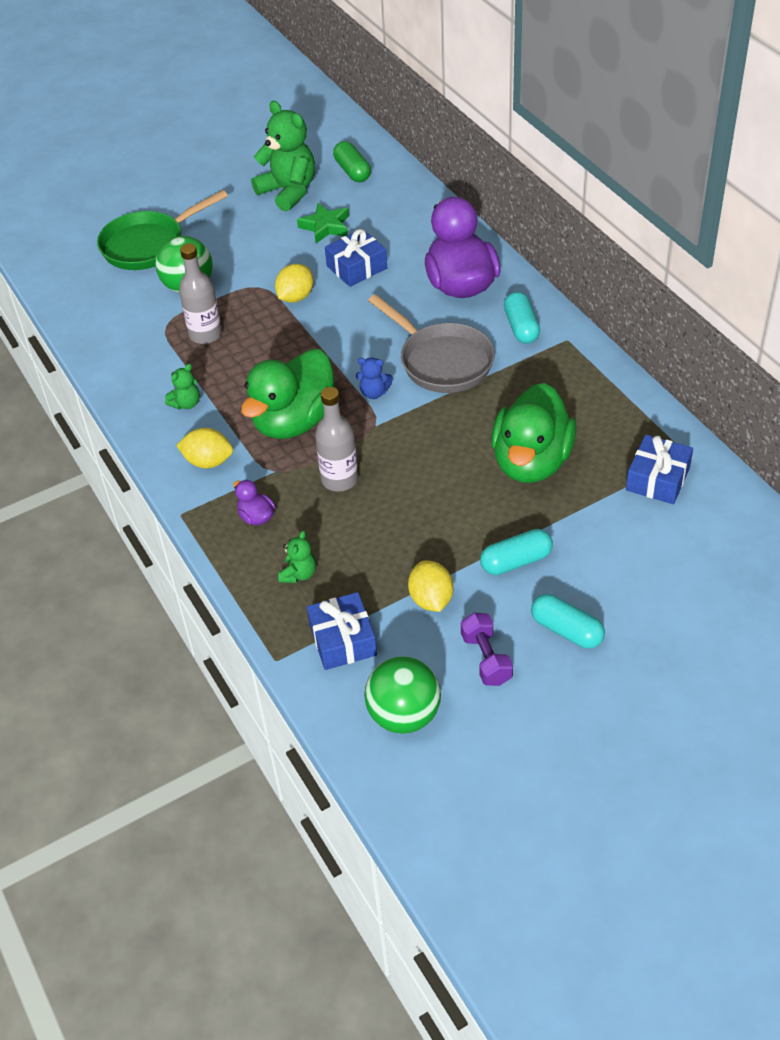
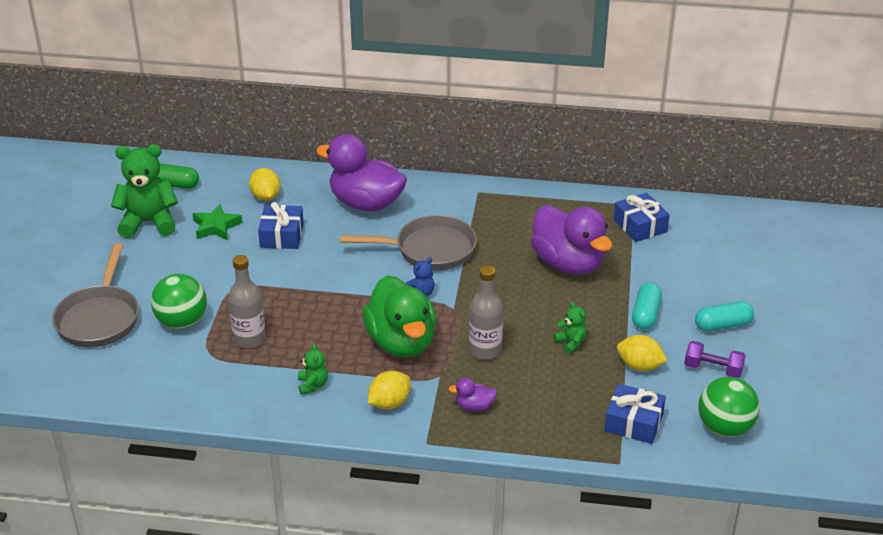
camera: 55 degrees left, 10 degrees down
green pan [97,190,228,270] -> grey pan [52,243,139,347]
yellow lemon [275,264,313,303] -> yellow lemon moved to [249,168,281,201]
green teddy bear [278,531,316,583] -> green teddy bear moved to [553,301,587,354]
green duck [491,383,577,483] -> purple duck [531,205,612,275]
turquoise capsule [504,292,540,344] -> none

